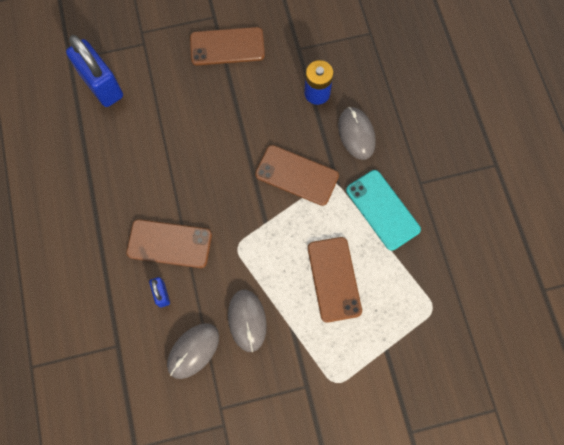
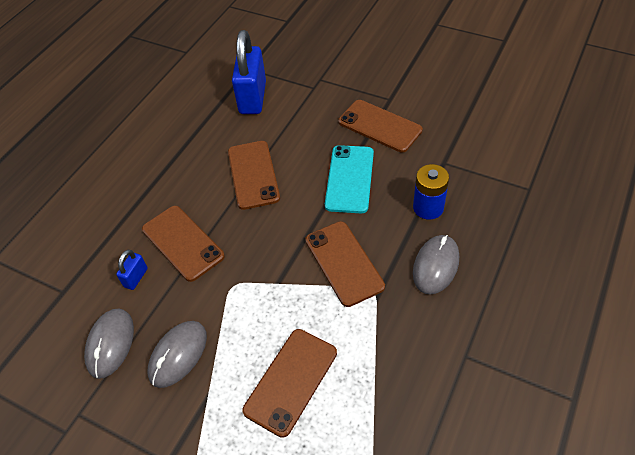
camera: 45 degrees right, 20 degrees down
grey mouse [167,323,219,379] -> grey mouse turned 75 degrees counterclockwise [84,308,134,379]
turquoise phone [346,170,421,251] -> turquoise phone moved to [325,145,374,213]
none -> brown phone [228,141,280,210]

